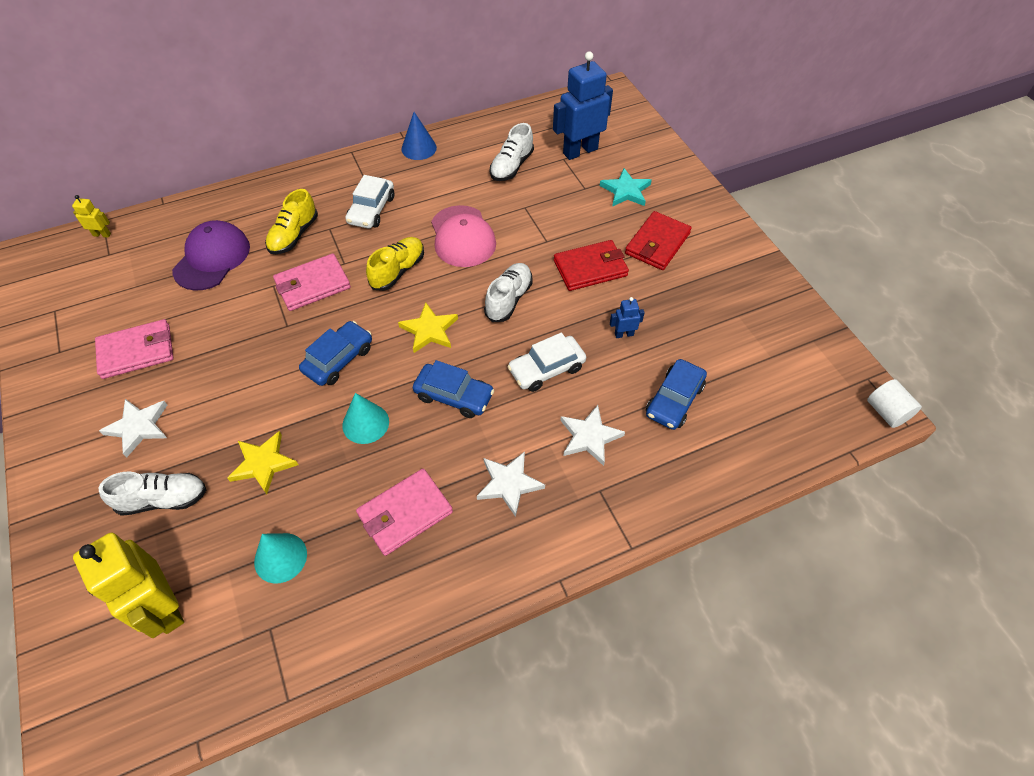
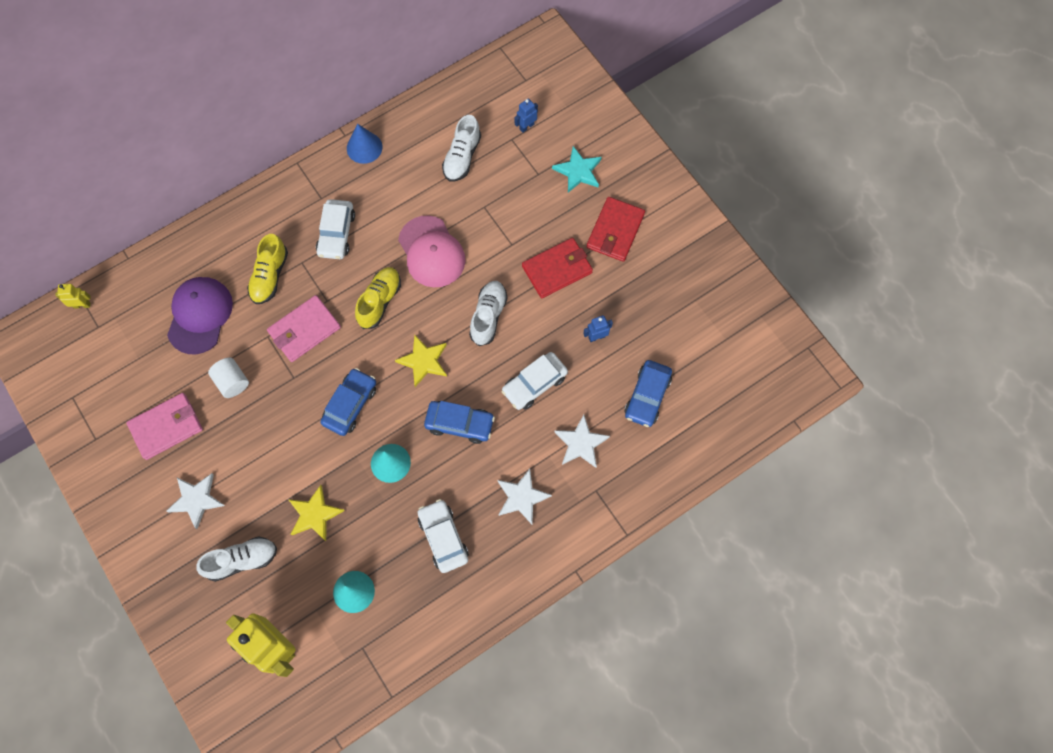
camera: 10 degrees left, 15 degrees up
pink wallet [356,469,453,556] -> white car [418,499,469,573]
blue robot [553,51,613,160] -> blue robot [515,98,538,133], size x0.44
white cylinder [867,379,922,428] -> white cylinder moved to [208,357,249,398]

